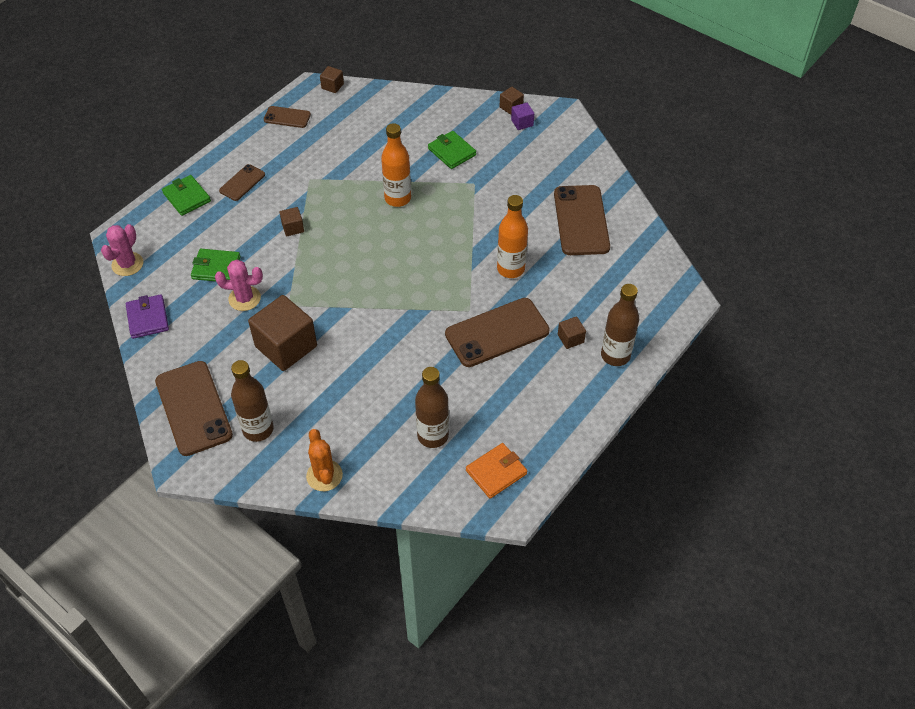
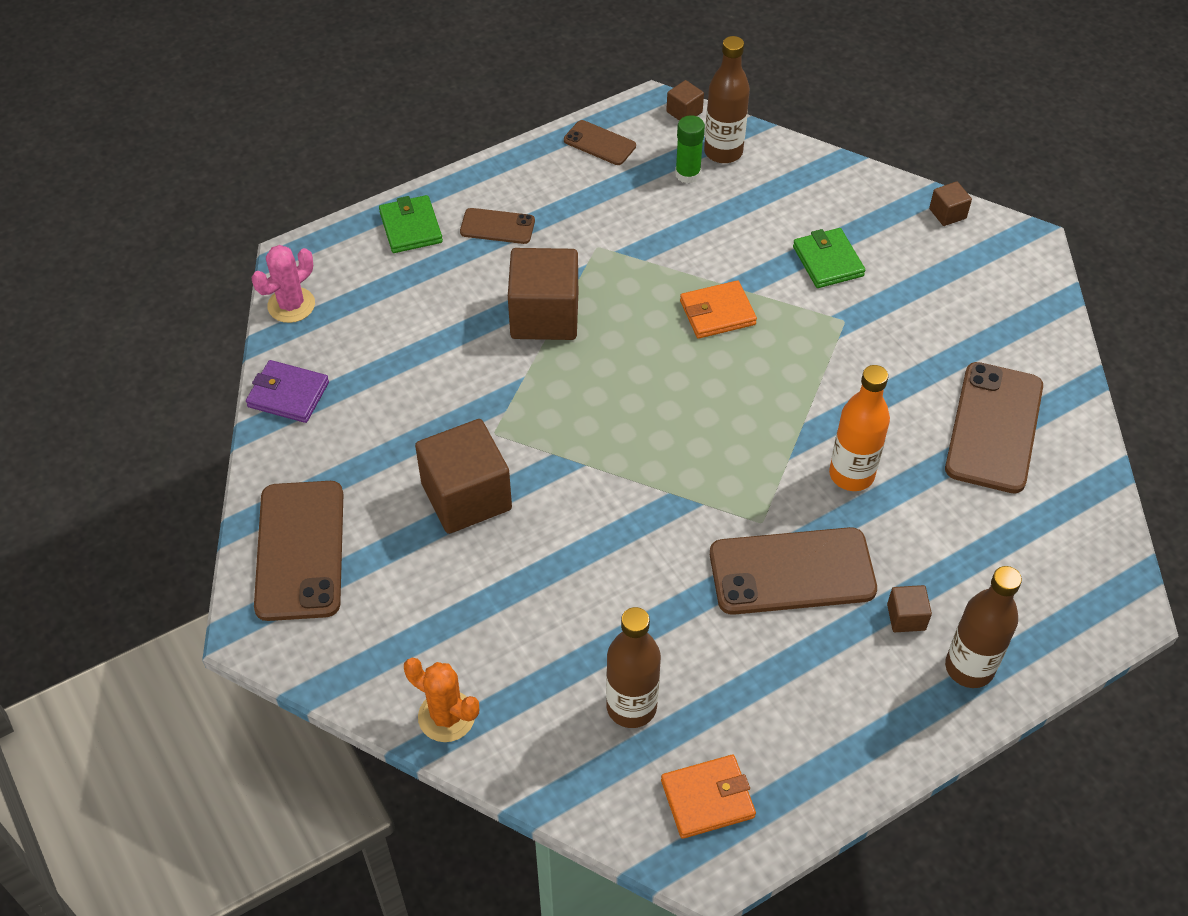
camera: 20 degrees right, 0 degrees up
purple wallet [126,294,169,339] -> purple wallet turned 75 degrees counterclockwise [246,360,329,423]
green wallet [191,249,241,281] -> none
pink cactus [215,260,263,311] -> none
brown phone [219,164,265,201] -> brown phone turned 45 degrees clockwise [460,208,535,244]
brown bottle [231,360,274,442] -> brown bottle moved to [704,36,750,163]
brown cube [280,207,304,236] -> brown cube [508,248,578,340], size x2.21
orange cactus [306,429,343,491] -> orange cactus turned 60 degrees counterclockwise [404,658,479,742]
orange bottle [381,123,411,207] -> orange wallet [680,280,757,339]
purple cube [511,103,534,130] -> none
none -> green glue stick [675,115,705,183]

